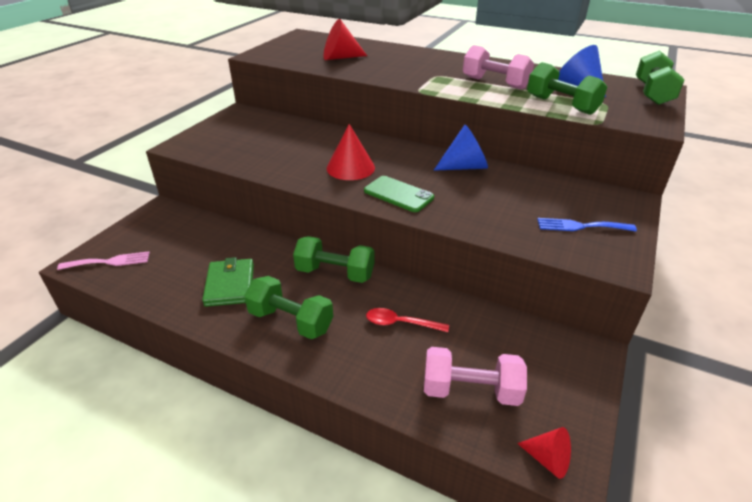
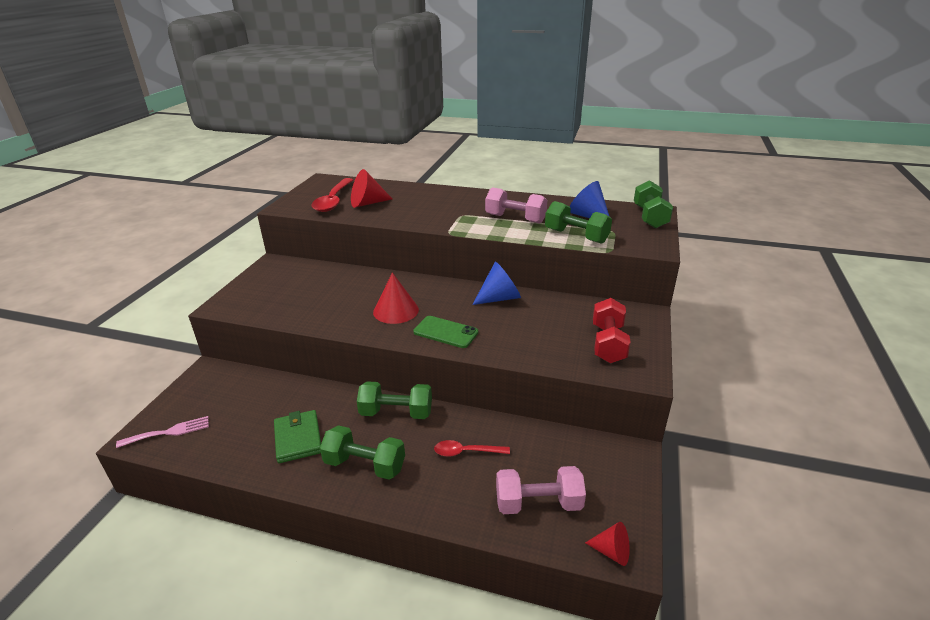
camera: 10 degrees left, 5 degrees down
blue fork [537,218,637,232] -> red dumbbell [593,298,631,363]
none -> red spoon [312,178,353,212]

